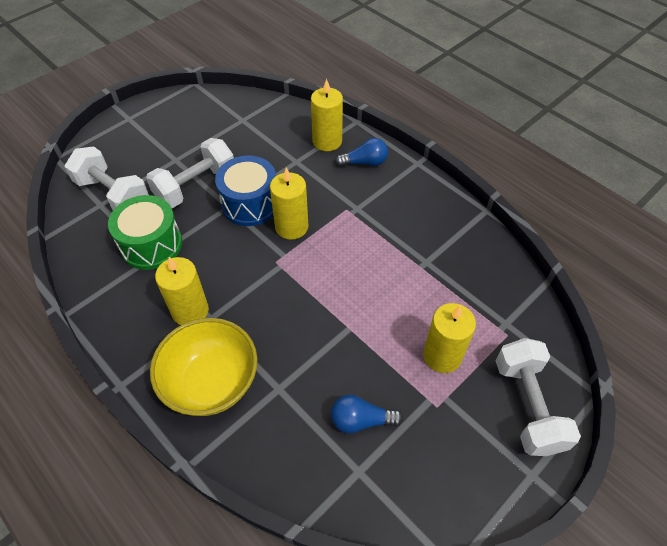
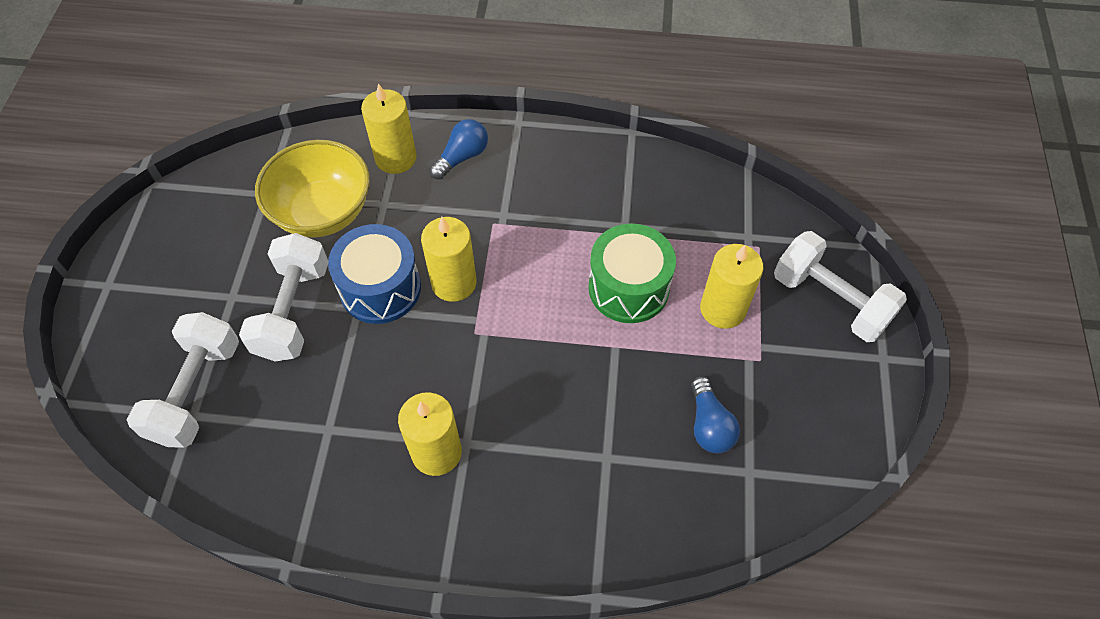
camera: 40 degrees left, 5 degrees up
white dumbbell [64,147,149,210] -> white dumbbell turned 75 degrees counterclockwise [127,312,239,448]
green drum [108,195,182,270] -> green drum moved to [588,224,676,323]
yellow bowl [150,318,257,416] -> yellow bowl moved to [255,140,370,238]
blue light bulb [331,395,403,434] -> blue light bulb turned 60 degrees counterclockwise [691,377,740,453]

